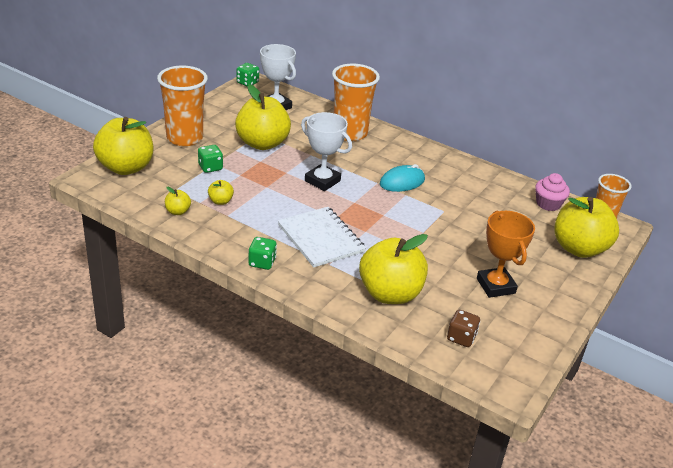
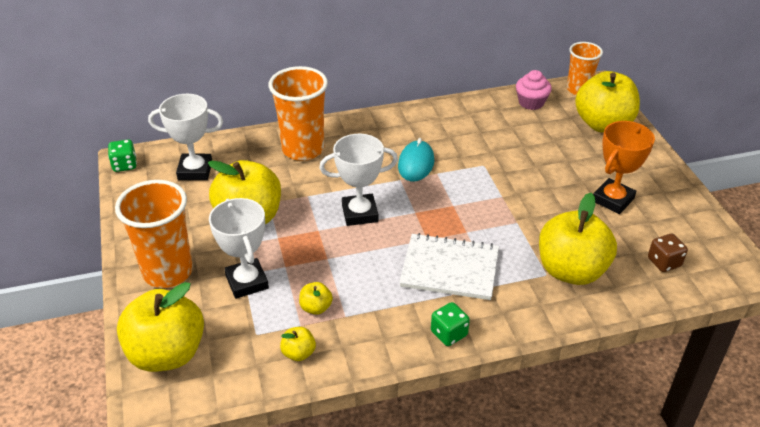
camera: 45 degrees left, 5 degrees up
green dice [198,145,223,173] -> white trophy [209,198,269,299]
orange trophy [477,211,535,298] -> orange trophy turned 75 degrees counterclockwise [593,121,655,214]

